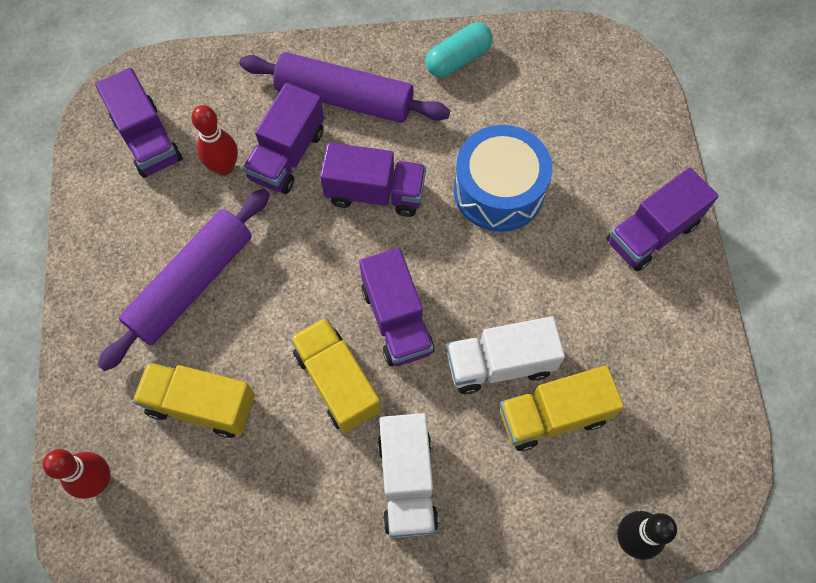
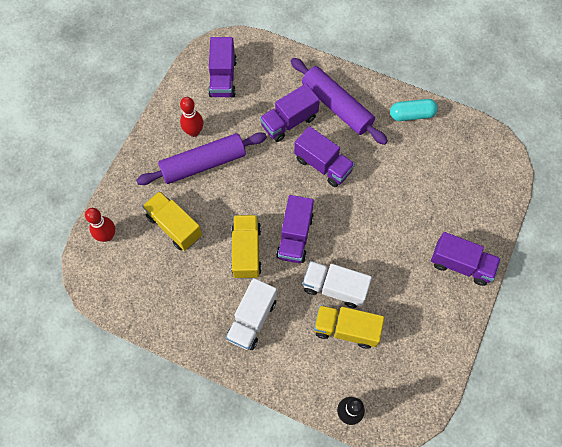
camera: 30 degrees right, 0 degrees up
red bowling pin [191,105,238,176] -> red bowling pin moved to [180,97,204,137]
blue drum [454,125,552,232] -> none
purple truck [606,167,718,271] -> purple truck turned 150 degrees counterclockwise [431,232,501,286]

